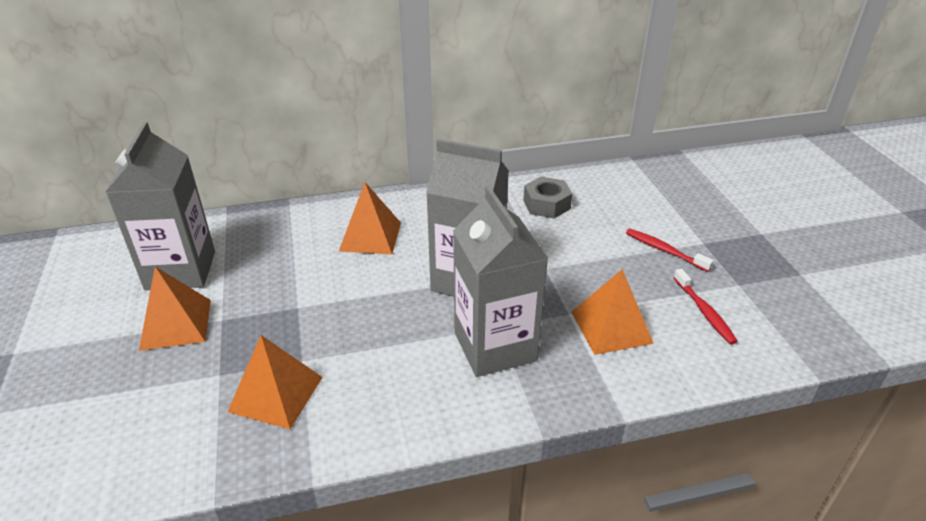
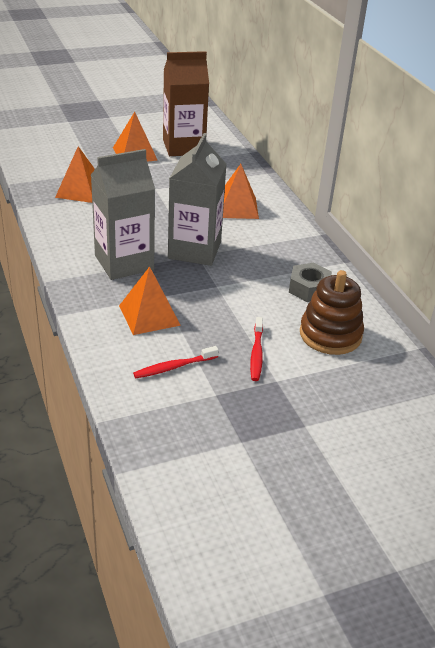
camera: 80 degrees right, 0 degrees up
grey carton [106,122,215,290] -> brown carton [163,51,209,156]
red toothbrush [626,229,714,272] -> red toothbrush turned 150 degrees clockwise [250,317,263,381]
none -> brown stacking toy [300,270,364,355]

